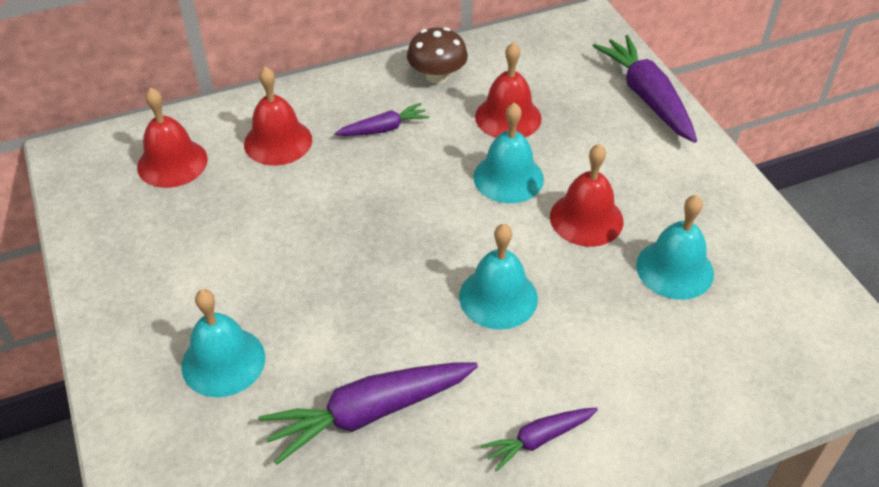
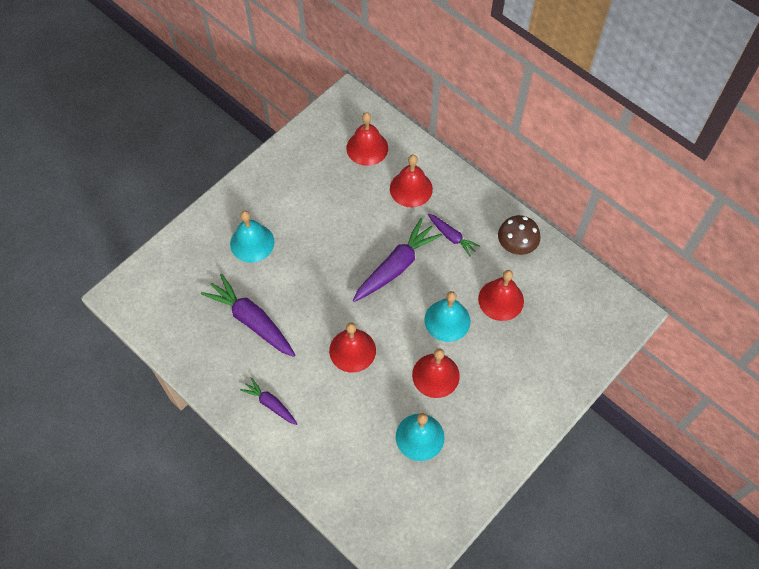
camera: 65 degrees right, 15 degrees up
turquoise bell [459,224,538,329] -> red bell [329,323,376,373]
purple carrot [593,35,697,143] -> purple carrot moved to [353,218,443,302]

